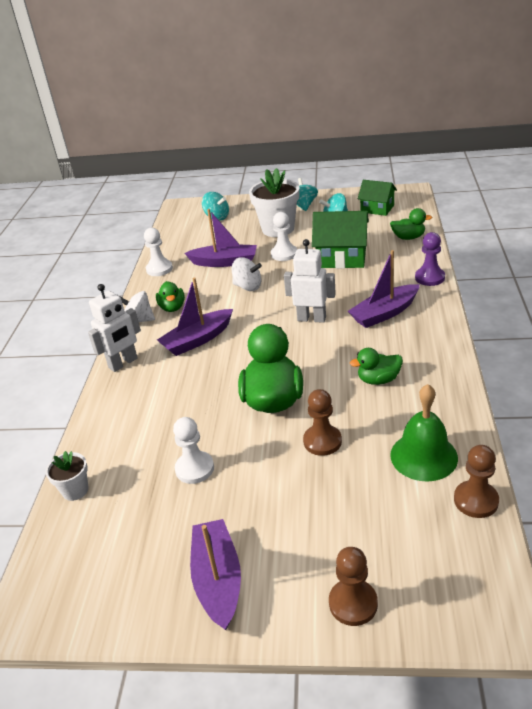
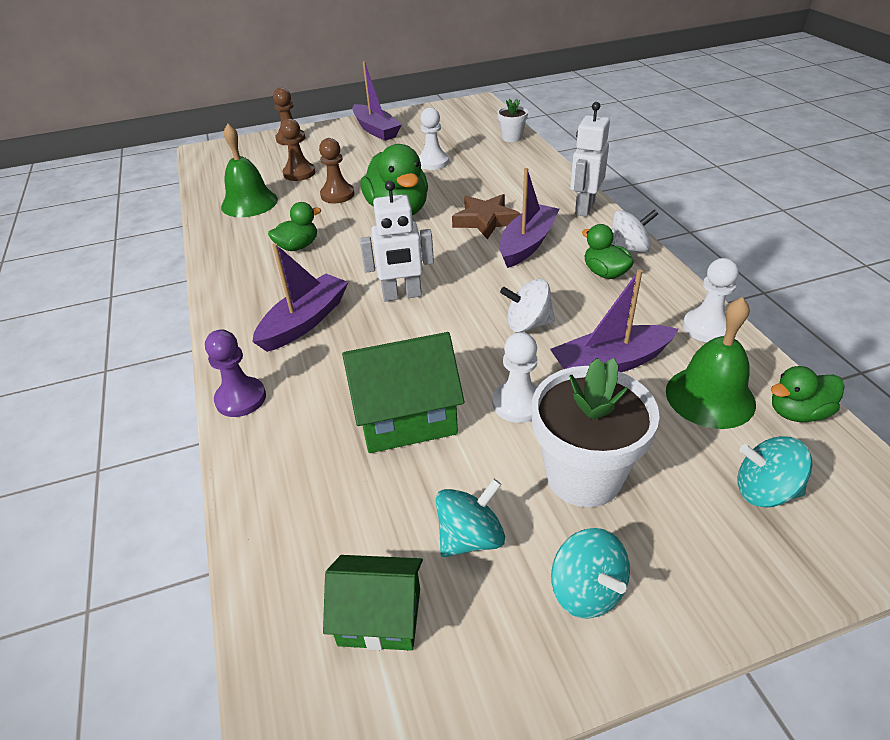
camera: 155 degrees right, 5 degrees up
green duck [390,208,432,240] -> green duck moved to [771,366,844,422]
brown pawn [454,445,499,518] -> brown pawn moved to [280,119,315,181]
none -> brown star [452,194,521,239]
none -> green bell [666,297,756,429]

